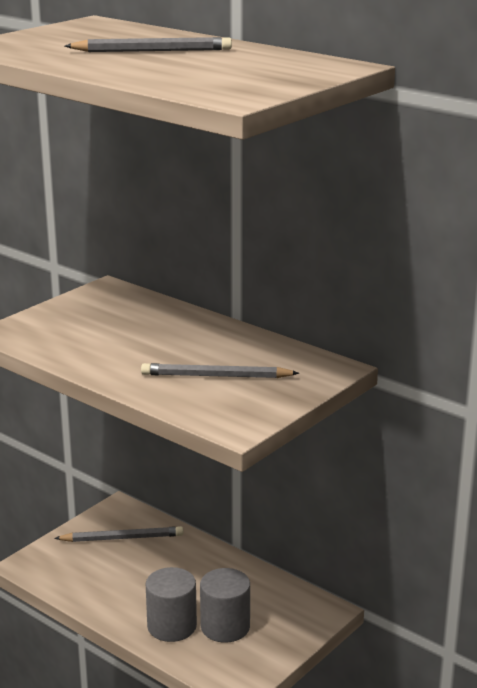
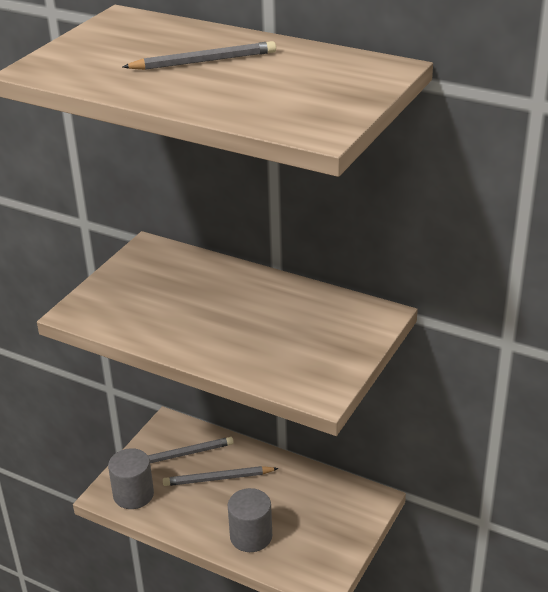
camera: 10 degrees left, 10 degrees up
grey pencil [141,363,299,378] -> grey pencil moved to [163,466,279,486]
grey cylinder [200,568,250,643] -> grey cylinder moved to [108,448,154,509]

